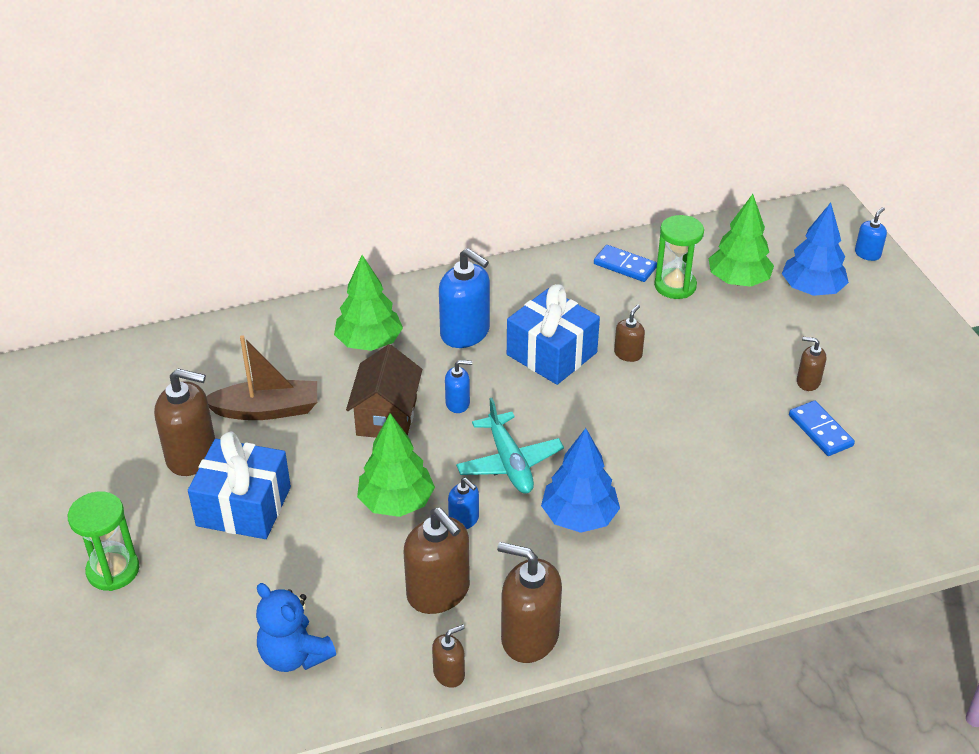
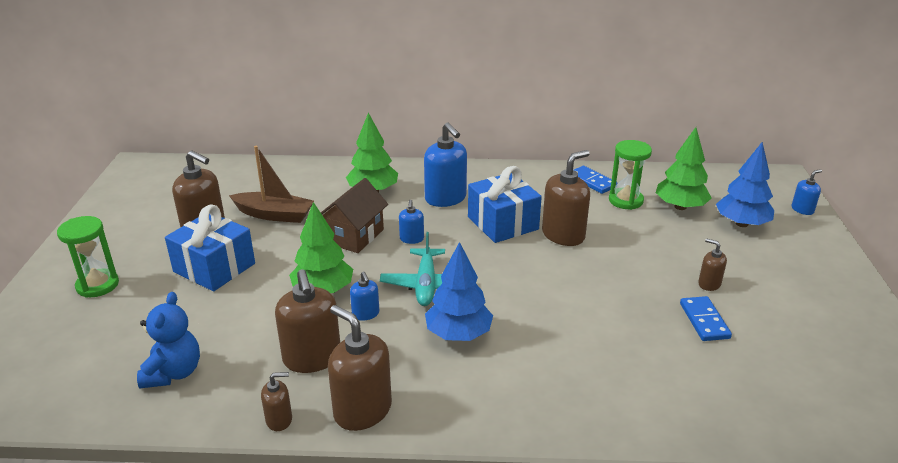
camera: 20 degrees right, 10 degrees down
blue teddy bear [256,583,336,672] -> blue teddy bear turned 150 degrees counterclockwise [137,292,200,389]
blue soap dispenser [445,360,472,413] -> blue soap dispenser turned 75 degrees clockwise [399,200,424,244]
brown soap dispenser [614,304,645,362] -> brown soap dispenser [542,150,590,246], size x1.95

